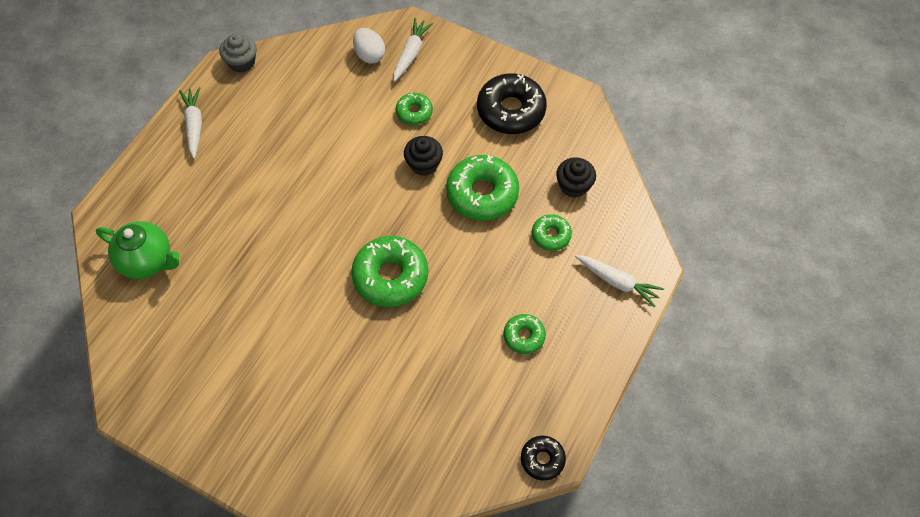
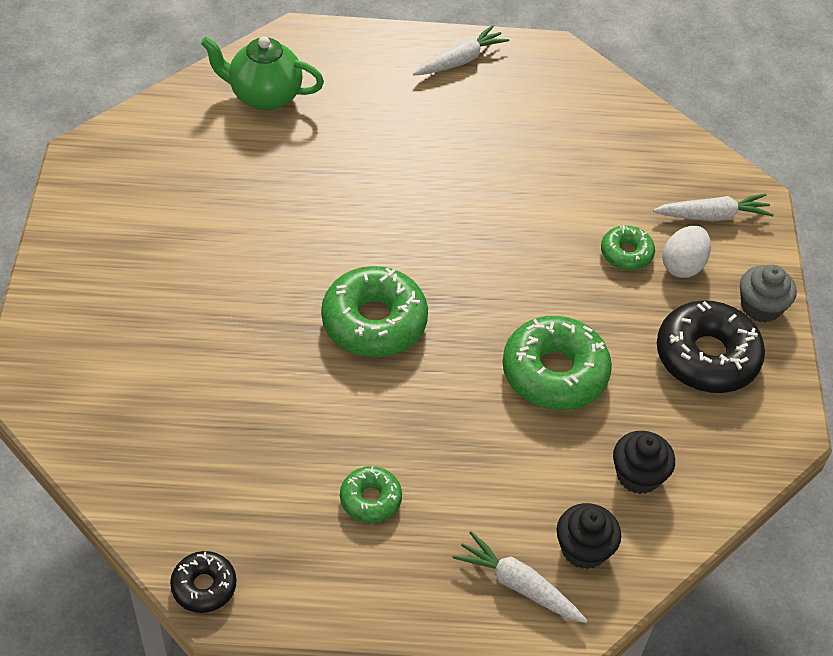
camera: 60 degrees right, 10 degrees down
green teapot [96,221,179,279] -> green teapot turned 105 degrees clockwise [201,36,324,110]
grey cupcake [219,34,257,73] -> grey cupcake moved to [740,265,797,323]
white egg [353,28,385,64] -> white egg moved to [662,226,711,278]
black cupcake [404,136,443,176] -> black cupcake moved to [557,503,621,569]
green donut [532,214,572,251] -> none
white carrot [575,255,664,307] -> white carrot turned 120 degrees clockwise [452,531,588,623]

